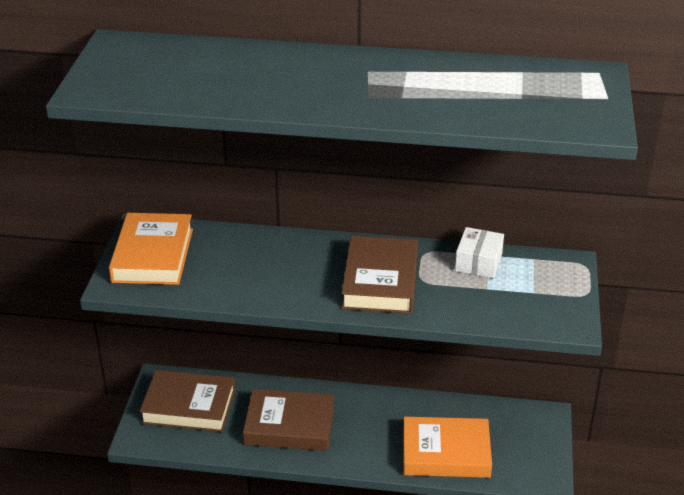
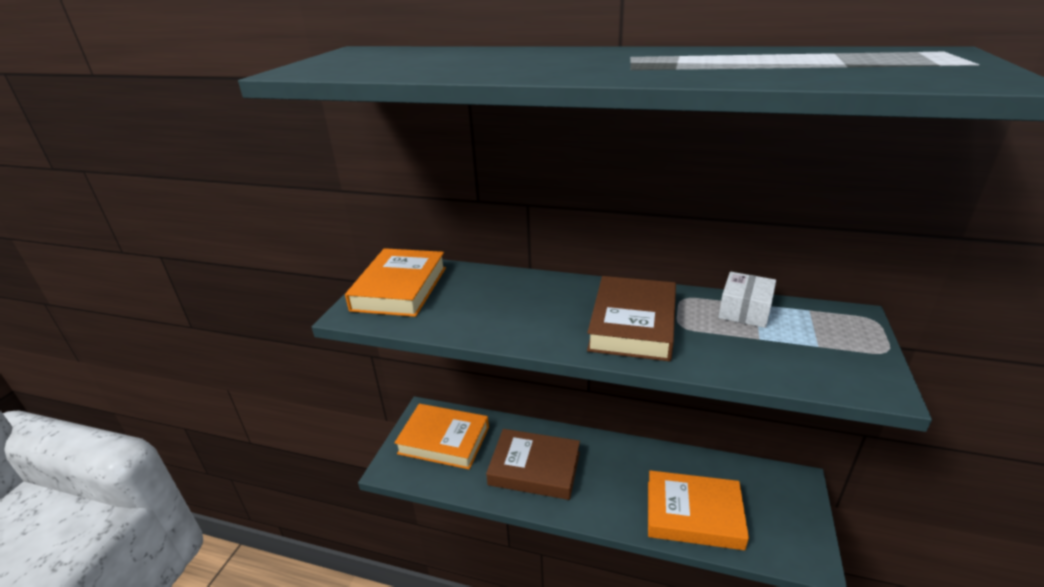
camera: 10 degrees right, 5 degrees down
brown book [139,370,235,432] -> orange book [394,404,489,470]

